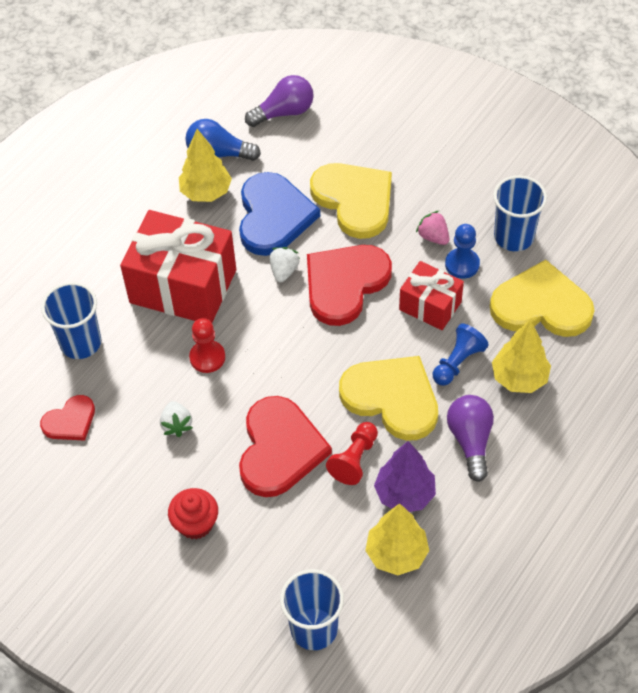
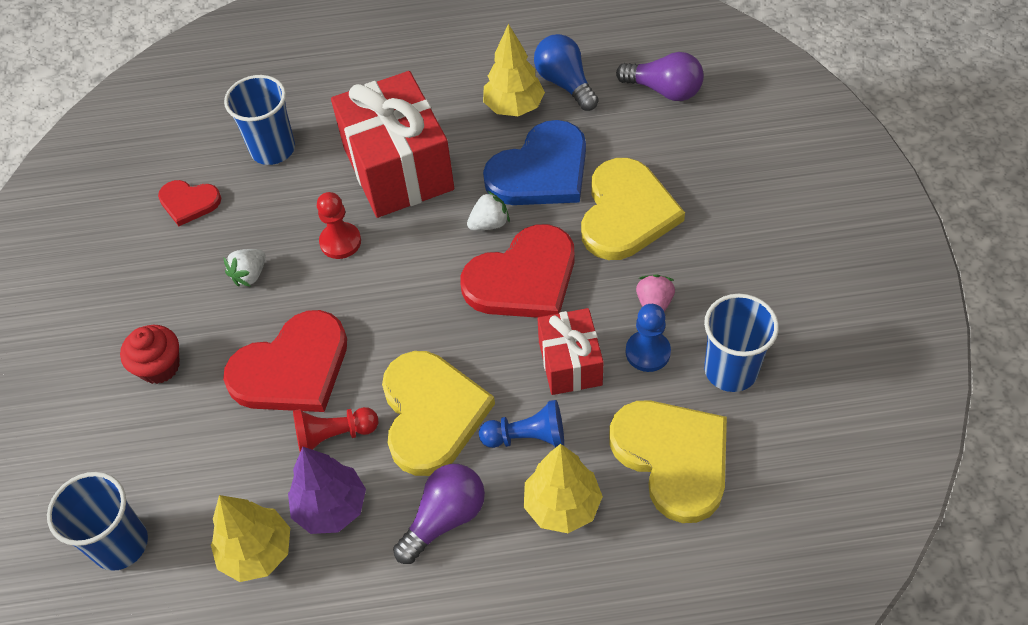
camera: 50 degrees right, 0 degrees up
red heart [307,245,392,326] -> red heart turned 150 degrees clockwise [461,224,575,318]

